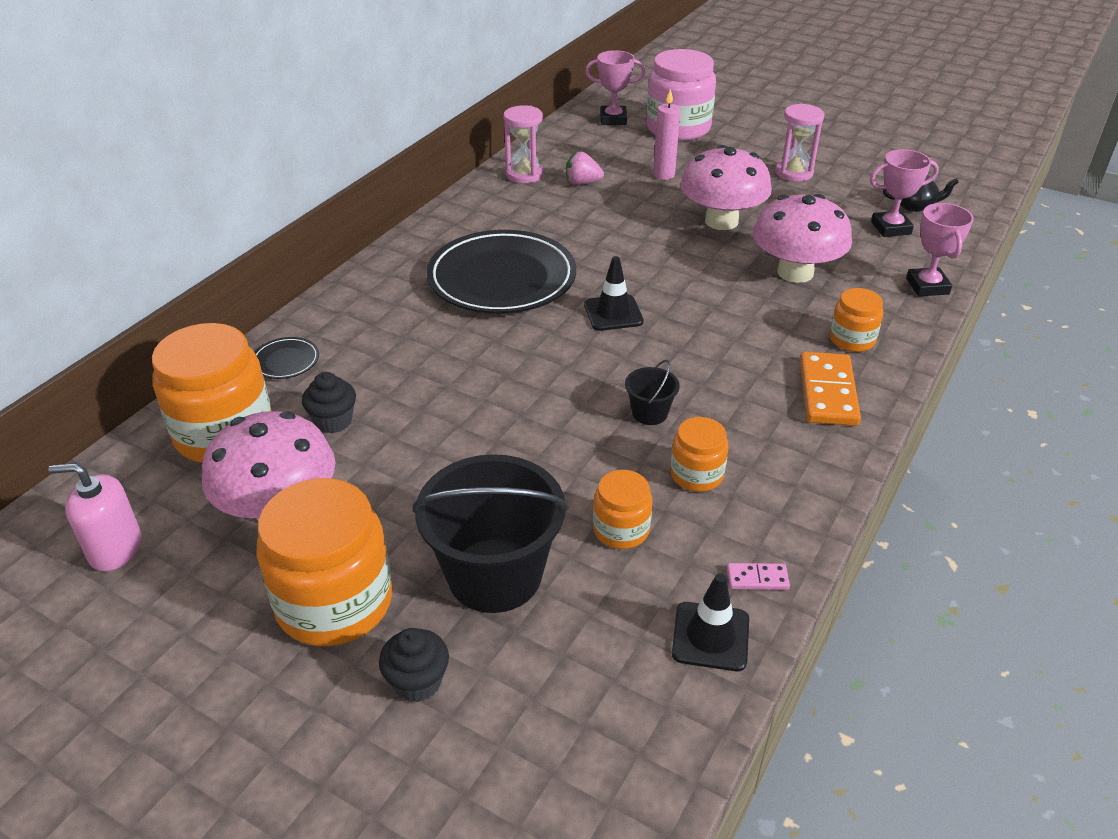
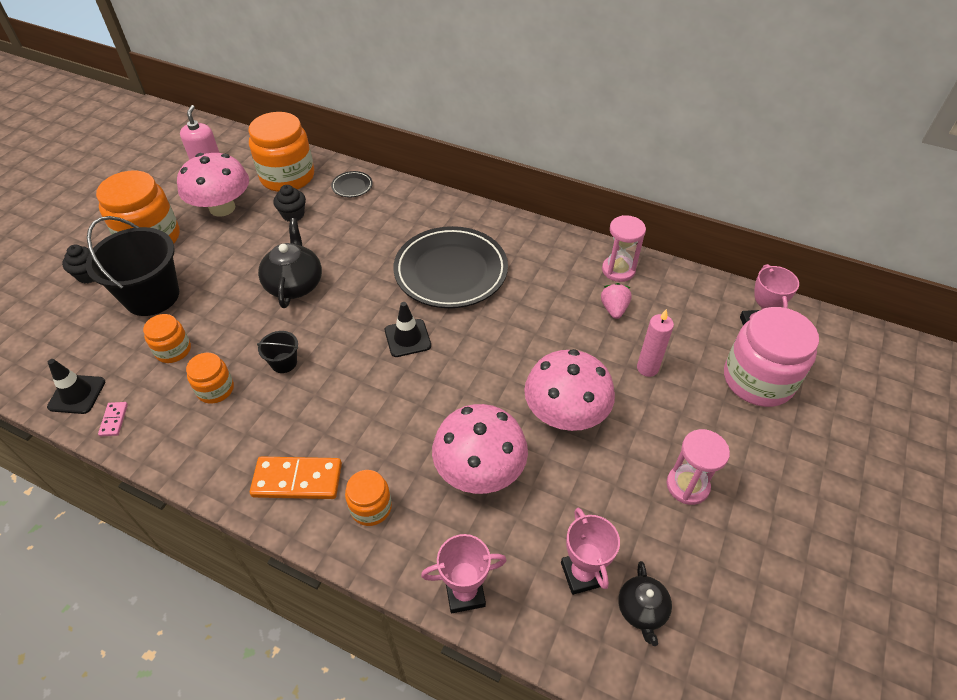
camera: 85 degrees right, 10 degrees up
none -> black teapot [258,218,322,308]

